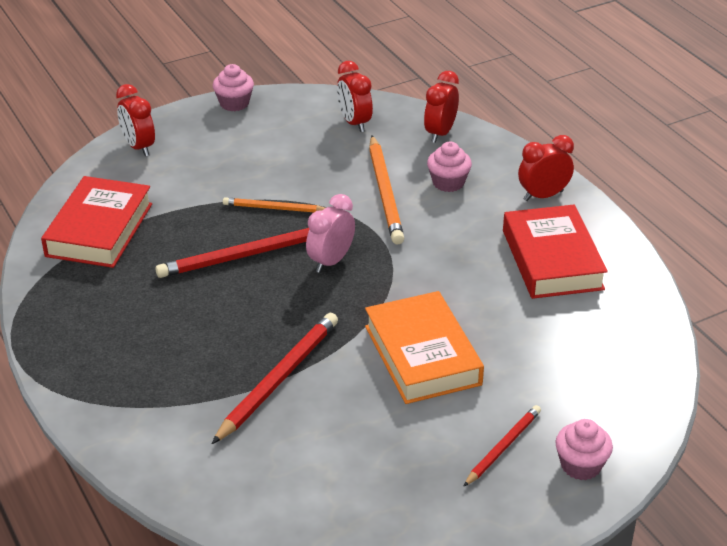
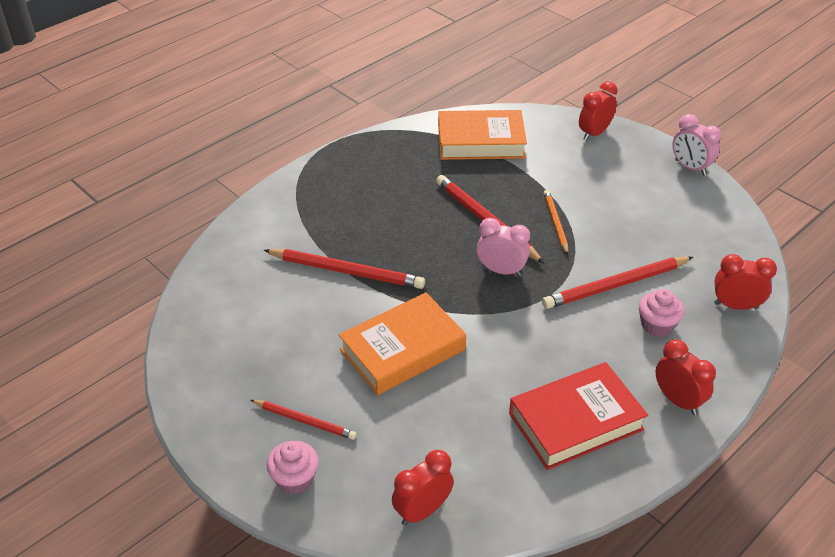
camera: 75 degrees right, 5 degrees up
red book [41,176,152,268] -> orange book [438,110,527,160]
pink cupcake [213,64,254,111] -> pink clock [672,114,721,176]
red clock [337,61,373,132] -> red clock moved to [392,450,454,526]
orange pencil [369,136,404,244] -> red pencil [542,256,693,309]

